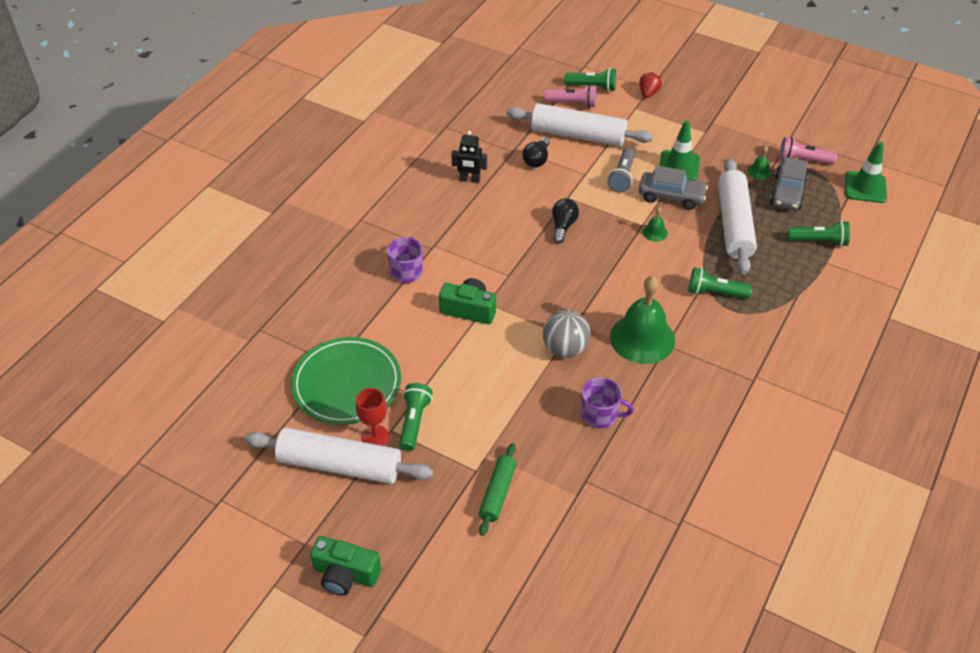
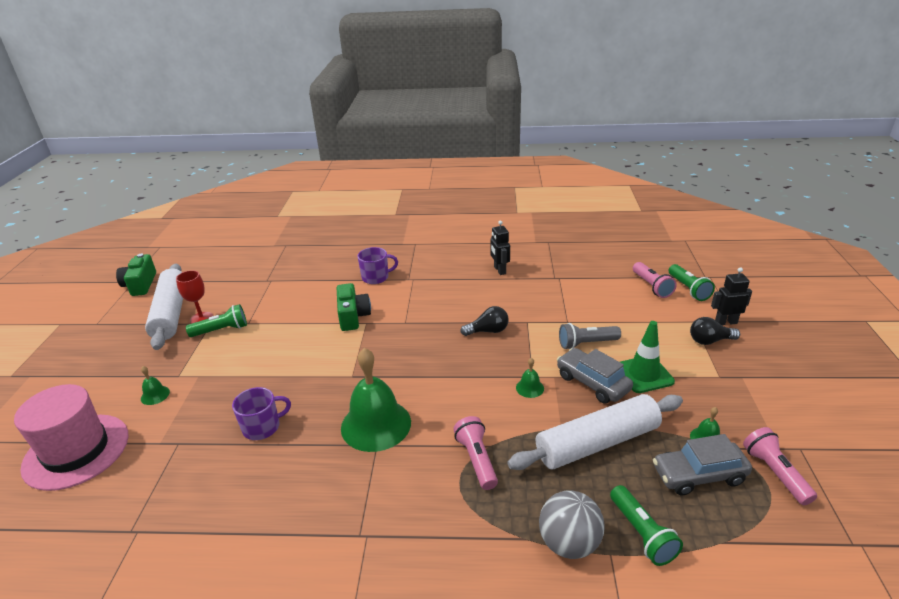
camera: 65 degrees right, 15 degrees down
green plate [291,337,401,425] -> none
green camera [310,536,381,596] -> green camera moved to [116,254,156,296]
green rolling pin [479,443,517,536] -> green bell [141,366,170,405]
white rolling pin [506,103,653,146] -> none
black light bulb [523,137,549,168] -> black light bulb moved to [690,317,740,345]
grey ball [543,310,590,358] -> grey ball moved to [539,490,604,559]
purple mug [581,377,634,429] -> purple mug turned 105 degrees counterclockwise [232,387,291,440]
red strawberry [639,72,662,98] -> black robot [711,267,752,325]
grey car [639,165,708,210] -> grey car turned 150 degrees clockwise [557,348,633,404]
green flashlight [688,267,753,299] -> pink flashlight [453,416,498,490]
green traffic cone [845,142,887,203] -> none
none -> pink hat [14,384,129,491]

